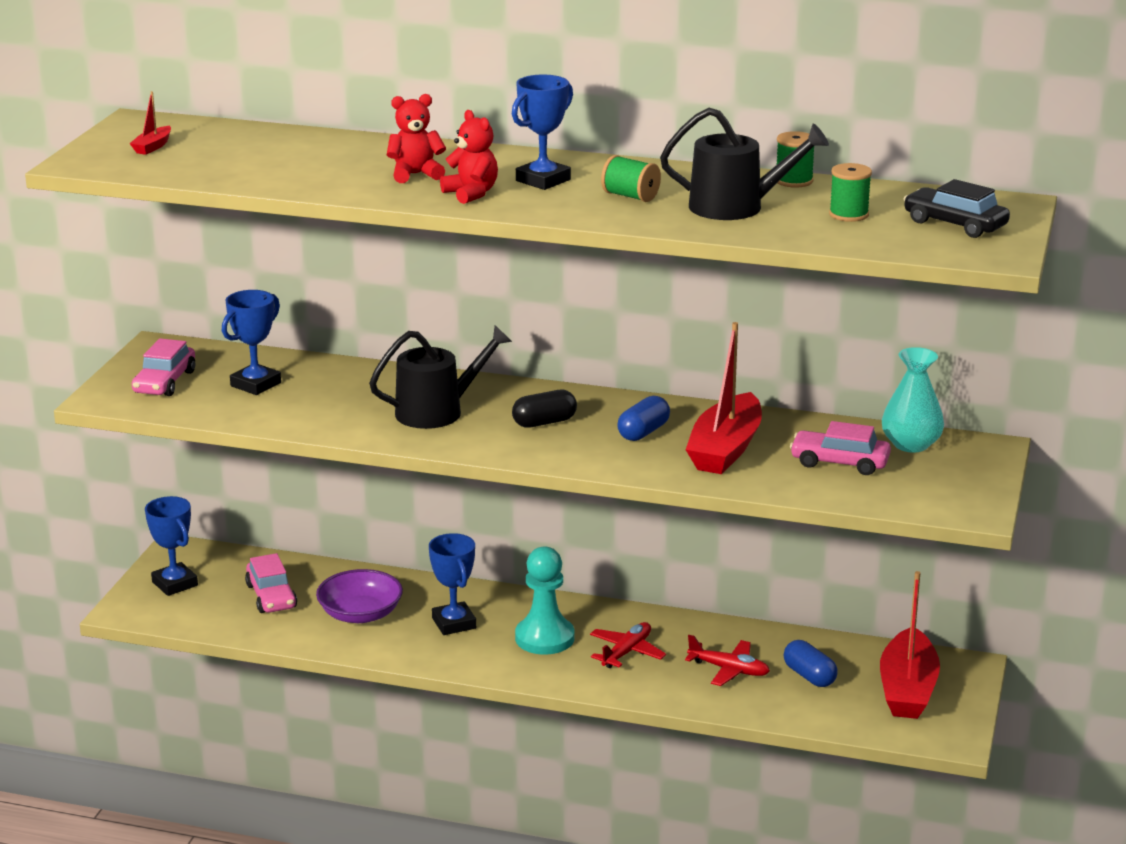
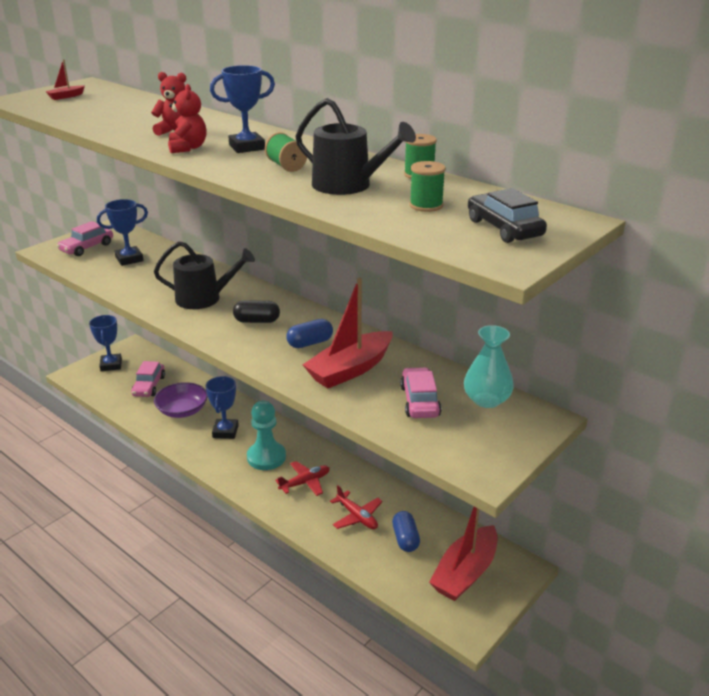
camera: 25 degrees right, 5 degrees up
pink car [790,421,891,475] -> pink car turned 45 degrees clockwise [400,367,441,418]

